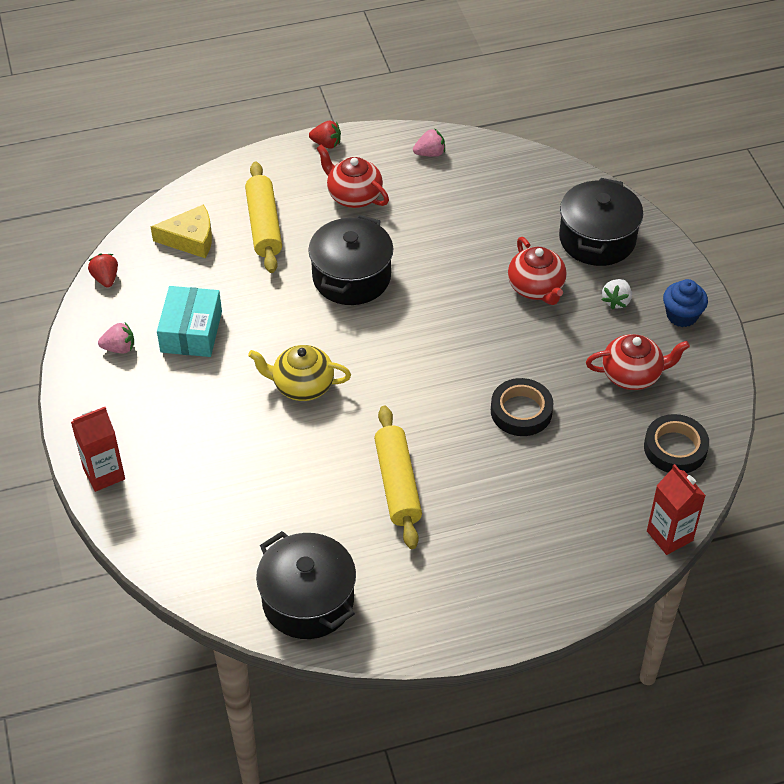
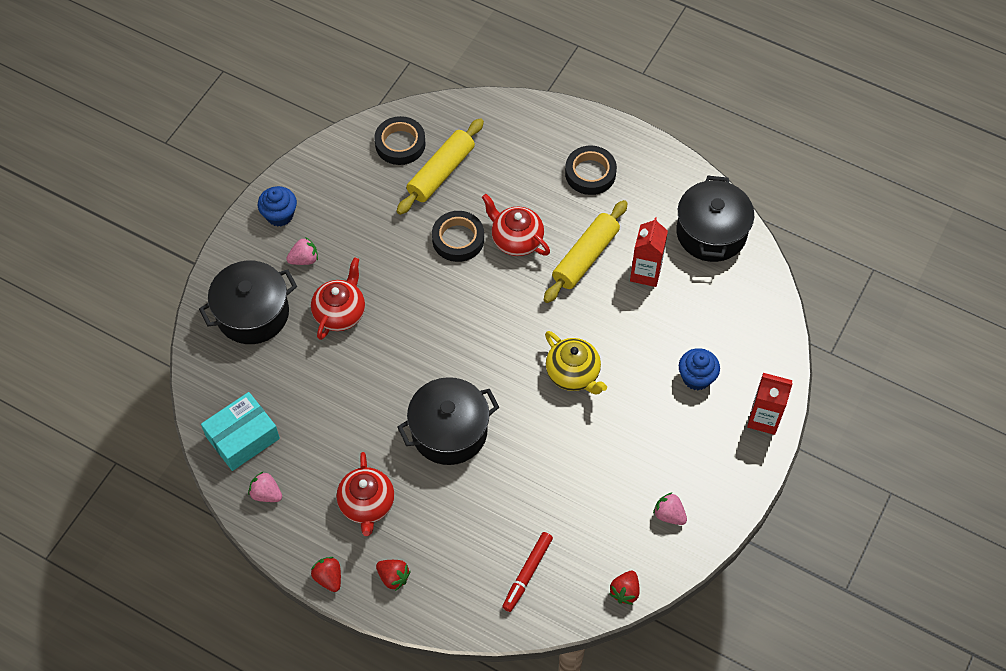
camera: 135 degrees left, 10 degrees up
yellow cheese [151,204,212,258] -> red marker [502,532,553,612]
turquoise box [157,286,222,357] -> turquoise box moved to [201,392,280,471]
yellow rolling pin [245,162,282,273] -> yellow rolling pin moved to [397,118,484,215]
red teapot [586,334,690,390] -> red teapot moved to [482,194,550,256]
white strawberry [602,279,632,310] -> pink strawberry [286,237,318,265]
red carton [647,464,706,555] -> red carton moved to [630,217,668,287]
none -> red strawberry [376,560,411,591]
none -> black tape [565,146,617,195]
none -> blue cupcake [679,348,720,390]

